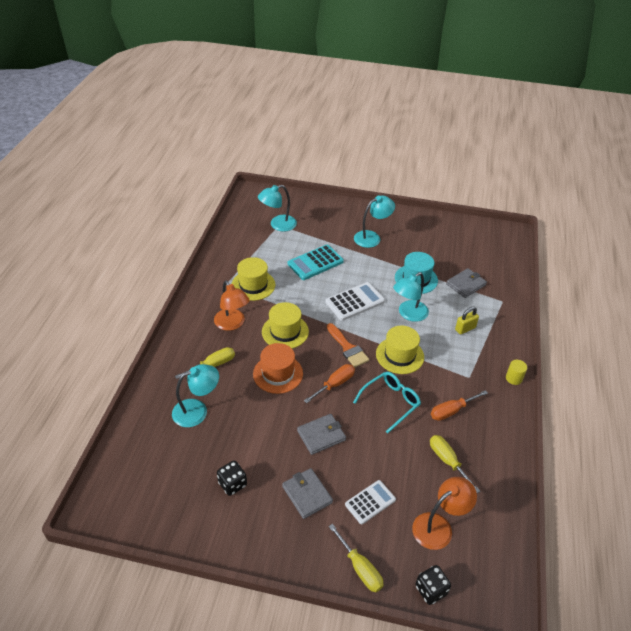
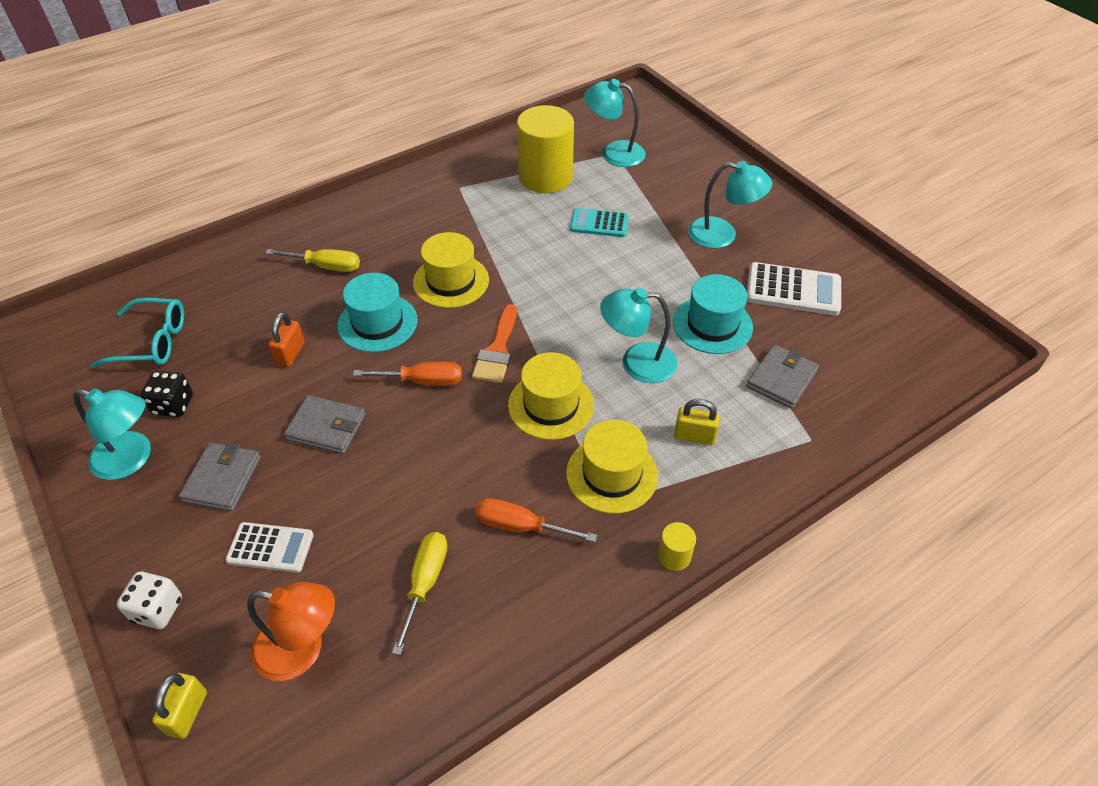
camera: 45 degrees right, 5 degrees up
turquoise lamp [172,364,219,427] -> turquoise lamp moved to [73,388,151,480]
orange lamp [214,280,250,331] -> none
yellow hat [232,257,275,301] -> yellow hat moved to [566,420,658,514]
orange hat [253,343,303,394] -> turquoise hat [338,273,418,352]
turquoise calculator [288,245,344,280] -> turquoise calculator [570,208,629,237], size x0.66
white calculator [325,282,385,321] -> white calculator moved to [747,262,841,315]
yellow screwdriver [329,524,384,592] -> white dice [117,571,182,629]
turquoise glasses [353,372,421,433] -> turquoise glasses moved to [91,298,184,368]
black dice [415,565,451,605] -> yellow padlock [152,673,207,739]
grey wallet [446,268,487,298] -> grey wallet turned 60 degrees counterclockwise [746,345,819,409]
none -> orange padlock [268,312,305,367]
none -> yellow cylinder [517,105,574,193]

